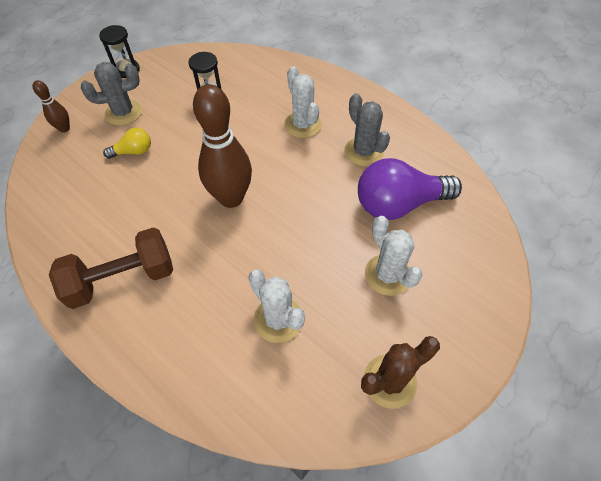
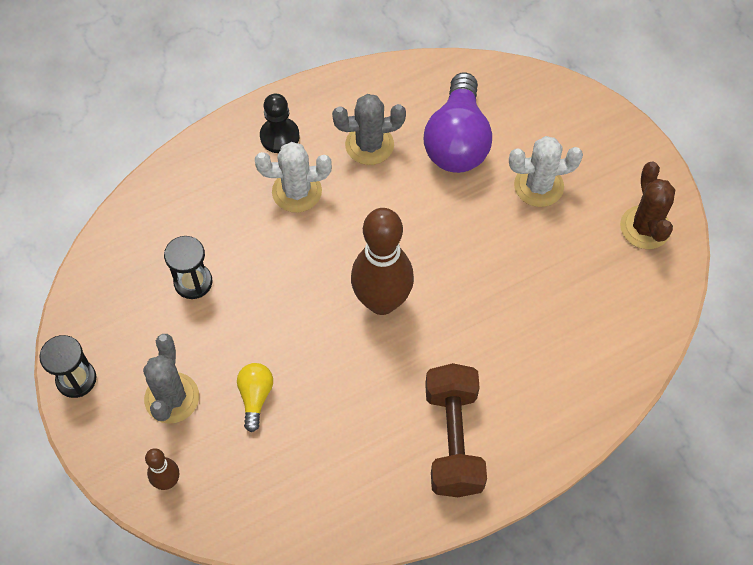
camera: 70 degrees left, 5 degrees up
white cactus [248,270,305,343] -> none
none -> black pawn [260,93,300,153]

